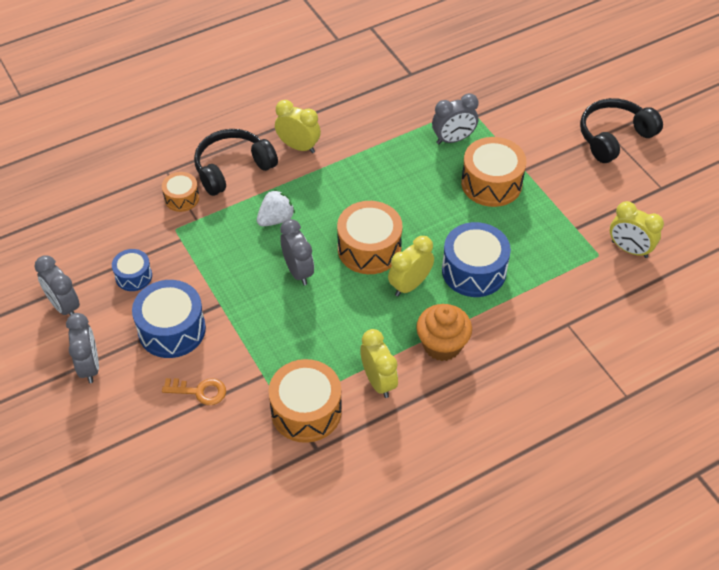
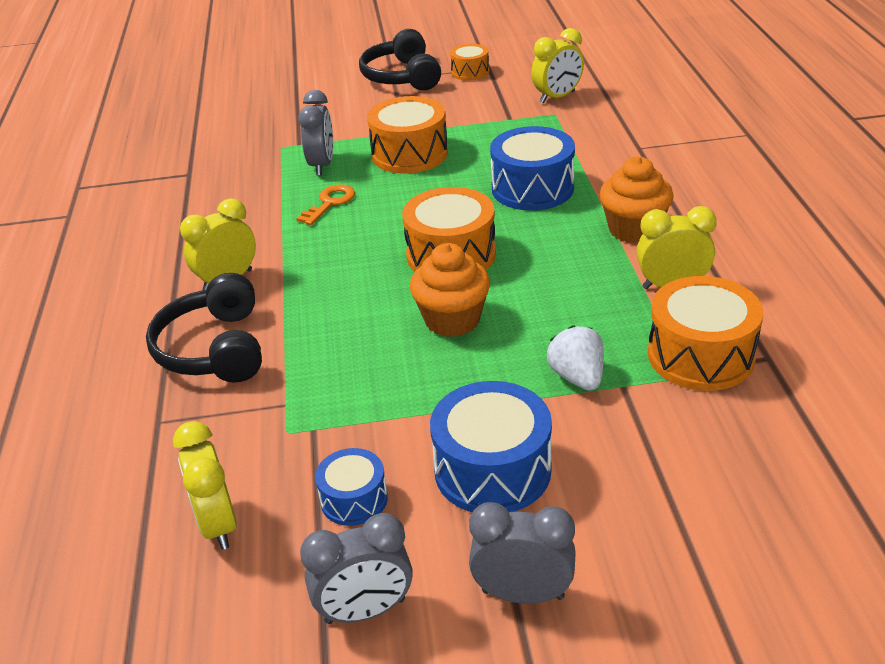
camera: 65 degrees left, 15 degrees down
orange drum [162,172,199,212] -> orange drum moved to [450,44,489,81]
orange key [162,378,226,405] -> orange key moved to [296,184,355,225]
white strawberry [257,190,295,226] -> white strawberry moved to [547,325,604,391]
grey clock [280,219,314,285] -> orange cupcake [410,243,490,337]
yellow clock [388,236,434,296] -> yellow clock moved to [173,421,237,550]

